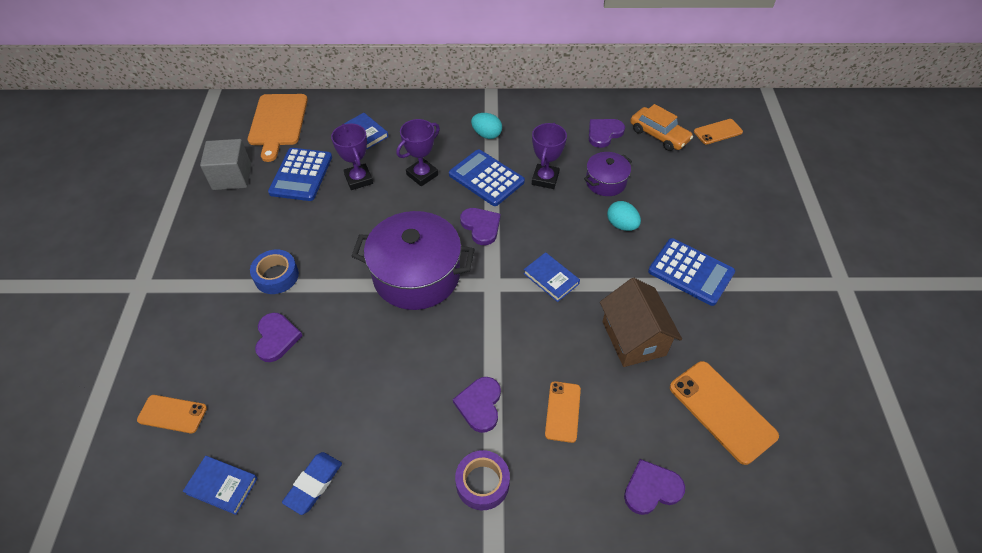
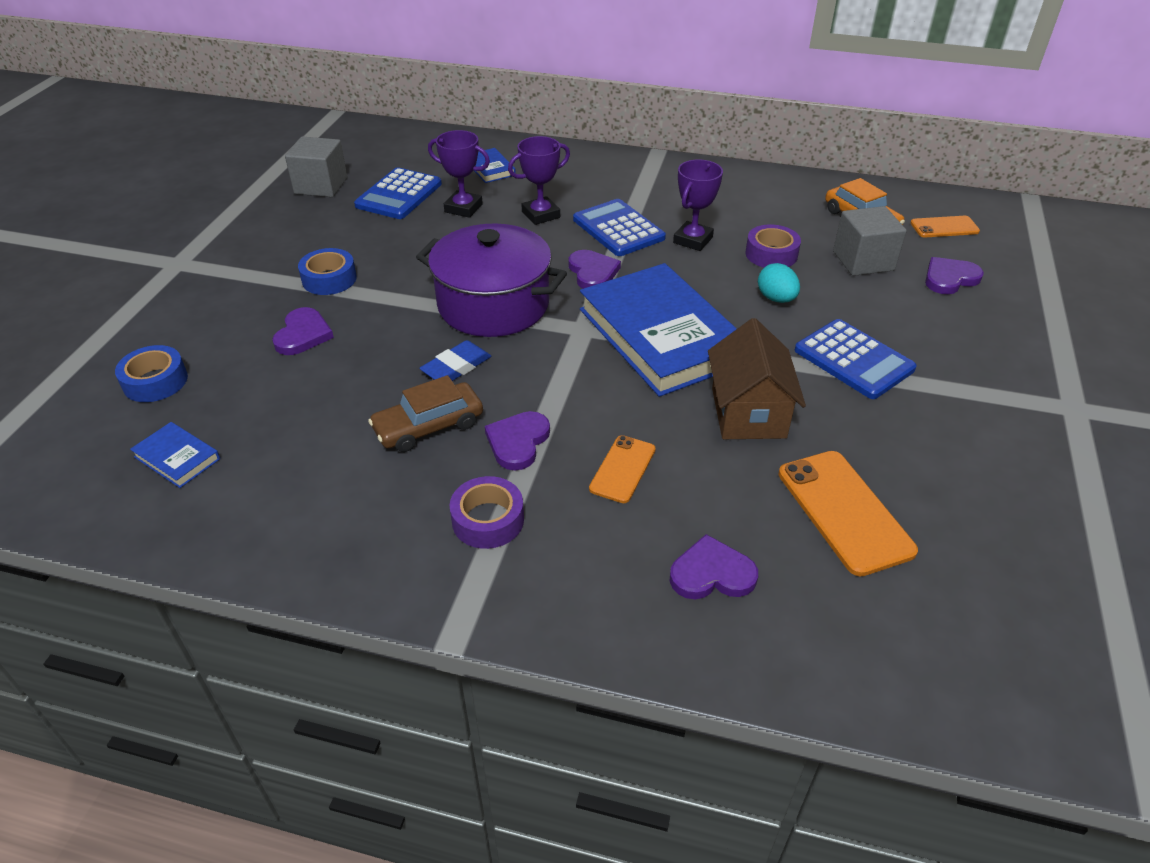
camera: 15 degrees right, 10 degrees down
orange phone [137,395,207,433] -> blue tape [115,345,188,402]
orange cutting board [248,94,308,162] -> none
blue eraser [282,452,342,515] -> blue eraser moved to [419,340,491,381]
purple trophy [331,123,373,190] -> purple trophy turned 60 degrees counterclockwise [428,130,490,218]
turquoise egg [471,113,502,139] -> none
blue book [523,252,580,302] -> blue book [580,263,737,397], size x2.45
purple pot [584,152,632,196] -> purple tape [745,224,801,268]
purple heart [589,119,625,148] -> purple heart moved to [925,257,984,294]
none -> brown car [368,375,483,452]
none -> grey cube [833,206,907,276]

